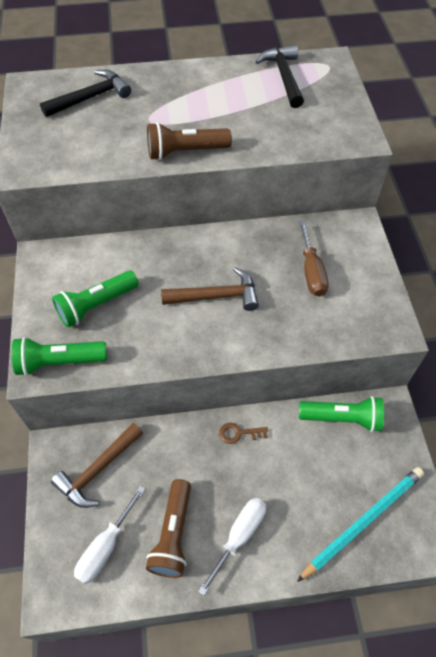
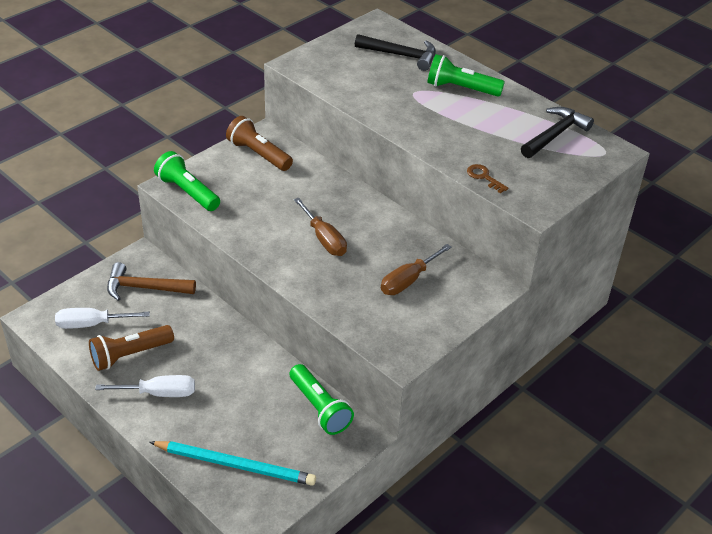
camera: 50 degrees right, 15 degrees down
green flashlight [52,270,139,328] -> green flashlight moved to [428,54,505,97]
brown flashlight [147,122,232,160] -> brown flashlight moved to [226,116,293,171]
brown hammer [161,267,259,311] -> brown screwdriver [294,198,347,256]
brown key [219,423,268,444] -> brown key moved to [467,164,508,193]

